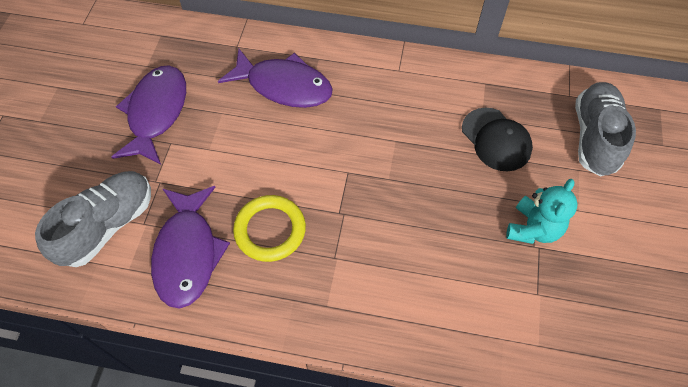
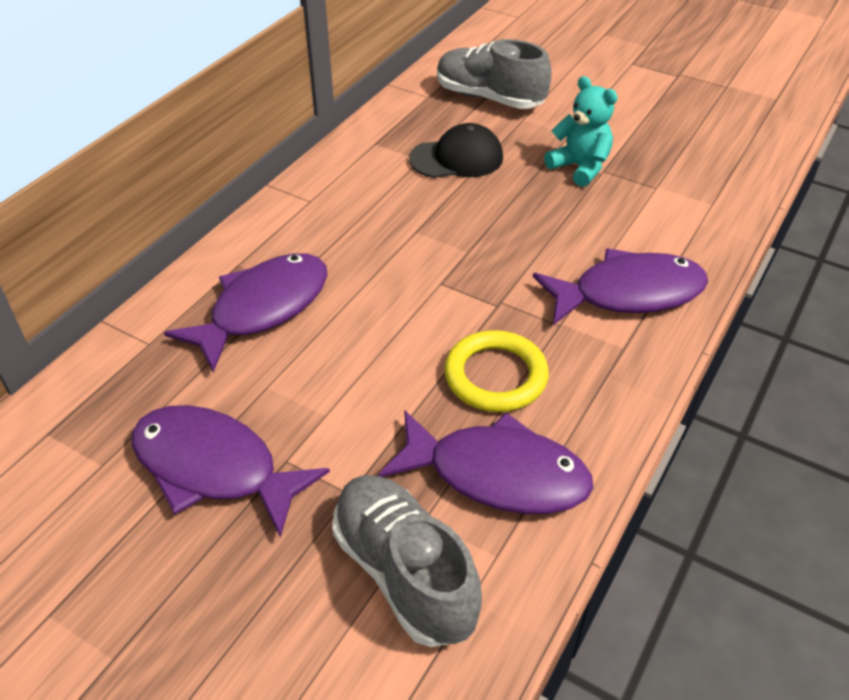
camera: 70 degrees left, 15 degrees down
none -> purple fish [533,248,708,325]

